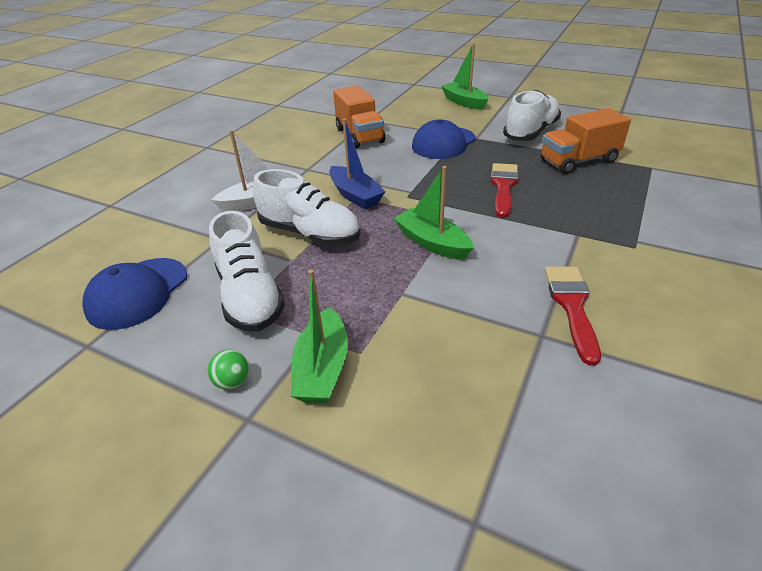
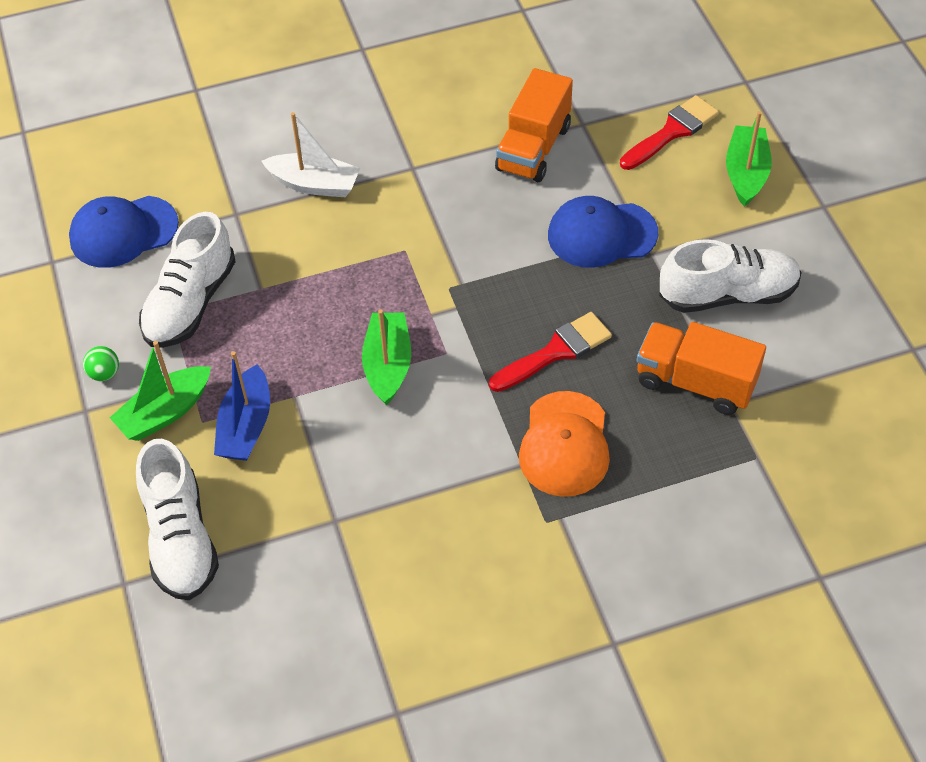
camera: 45 degrees right, 15 degrees up
white shoe [253,169,361,246] -> white shoe moved to [136,439,219,600]
blue boat [329,119,385,209] -> blue boat moved to [214,351,270,461]
red brush [545,266,601,366] -> red brush moved to [620,95,719,170]
none -> orange cap [519,391,610,497]

